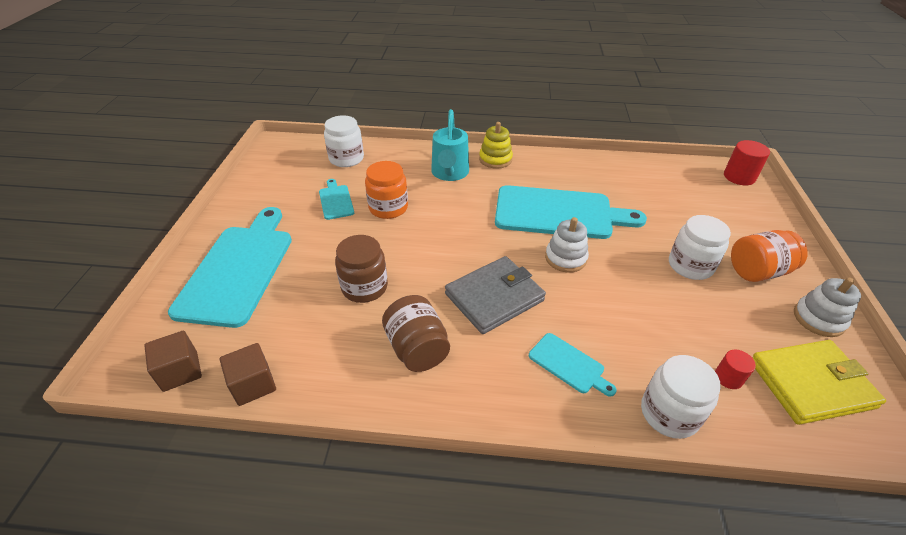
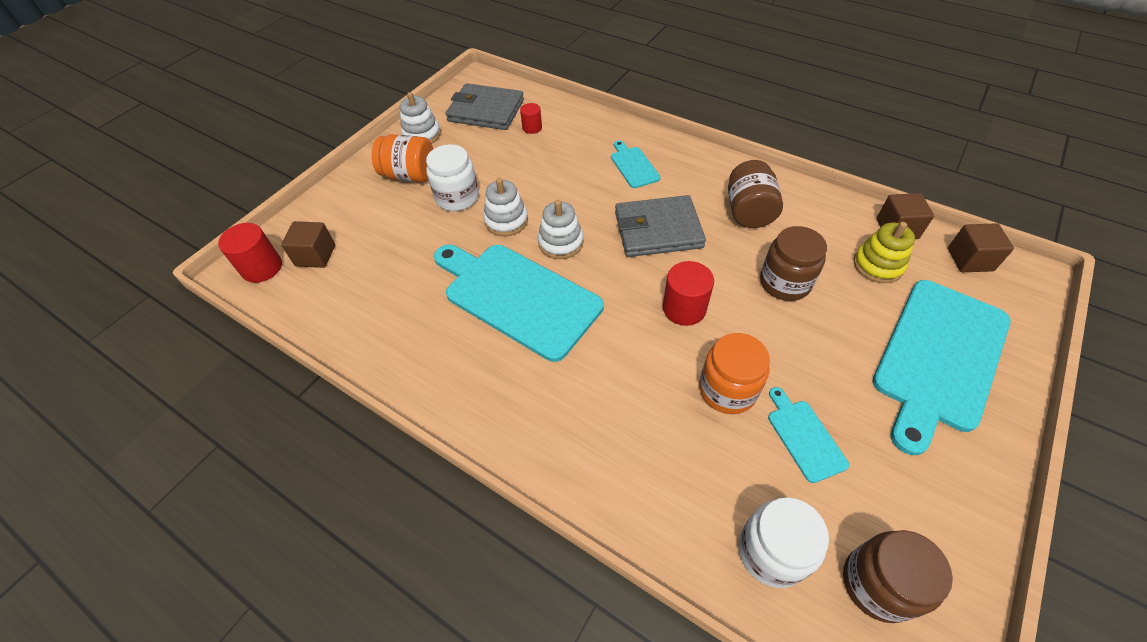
camera: 150 degrees left, 10 degrees up
turquoise cutting board [319,179,354,220] -> turquoise cutting board turned 150 degrees clockwise [768,387,849,483]
turquoise watering can [431,109,469,181] -> none
yellow stacking toy [479,122,513,169] -> yellow stacking toy moved to [854,222,915,283]
white jar [641,355,721,439] -> none
yellow wallet [752,340,886,425] -> grey wallet [446,83,524,130]
none -> brown cube [281,221,335,268]
none -> white stacking toy [483,178,528,236]
none -> red cylinder [663,261,714,326]
none -> brown jar [843,530,953,623]

